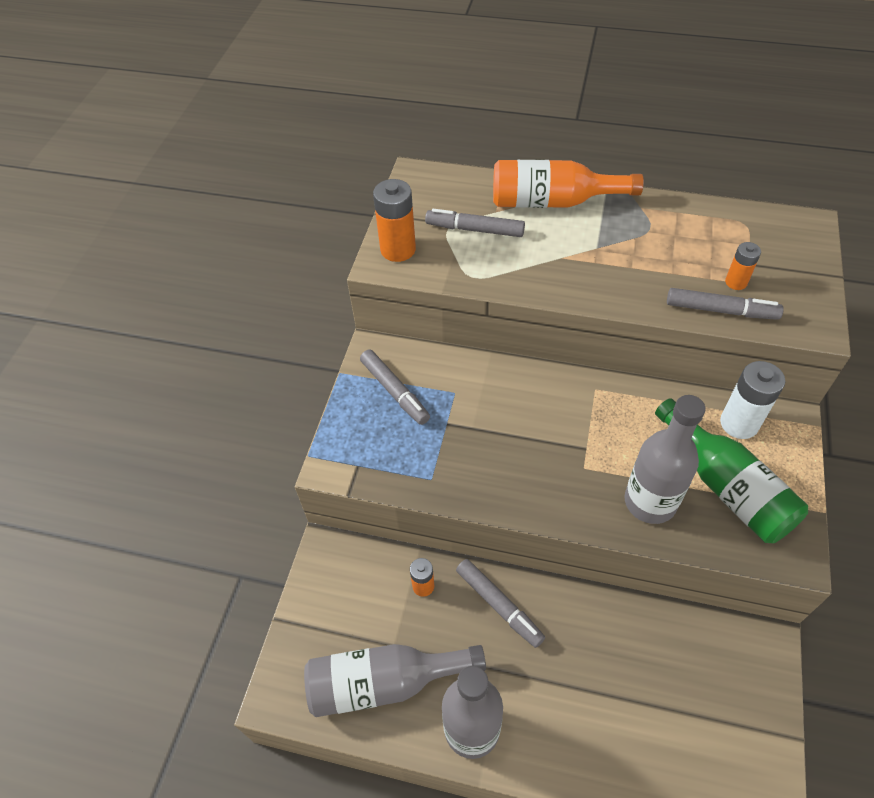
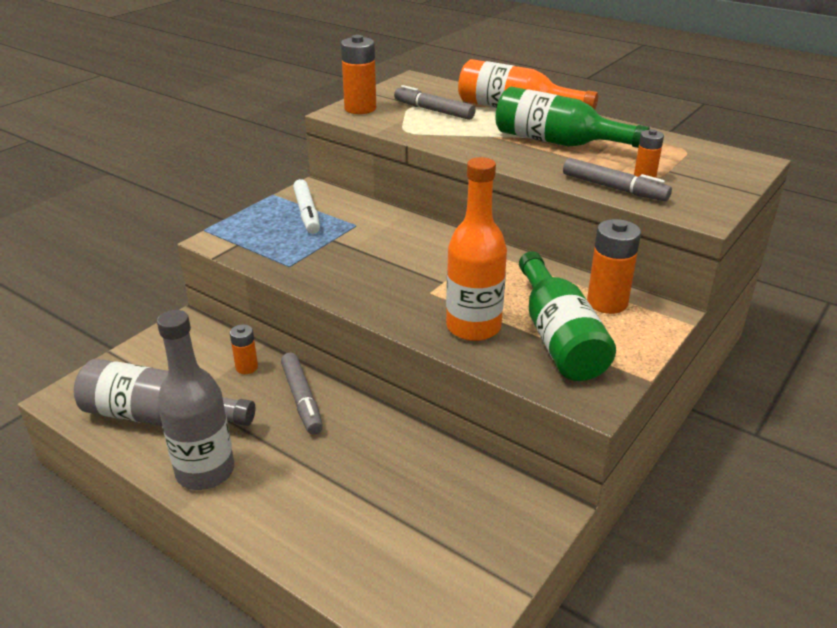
camera: 20 degrees right, 20 degrees down
grey marker [360,350,430,425] -> white marker [293,179,320,234]
grey bottle [624,395,706,524] -> orange bottle [446,157,507,341]
white battery [720,361,785,439] -> orange battery [587,219,641,314]
none -> green bottle [496,87,650,148]

